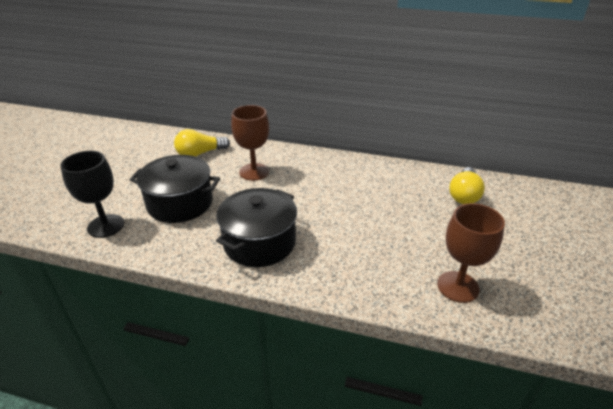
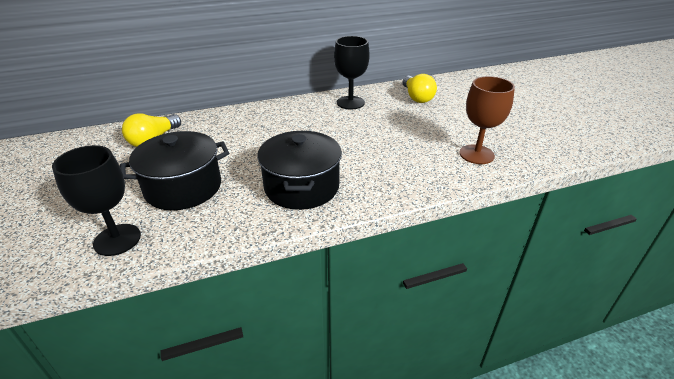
camera: 35 degrees left, 0 degrees up
brown goblet [231,105,269,181] -> none
none -> black goblet [334,36,370,109]

